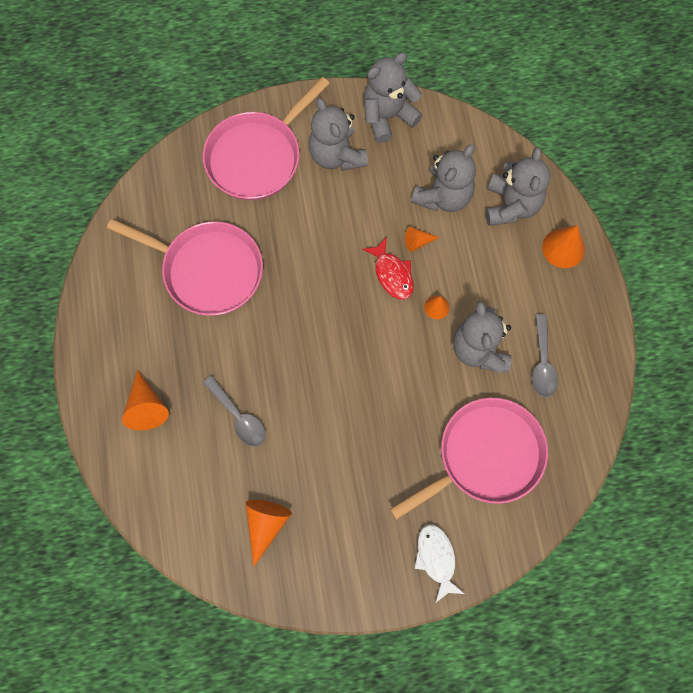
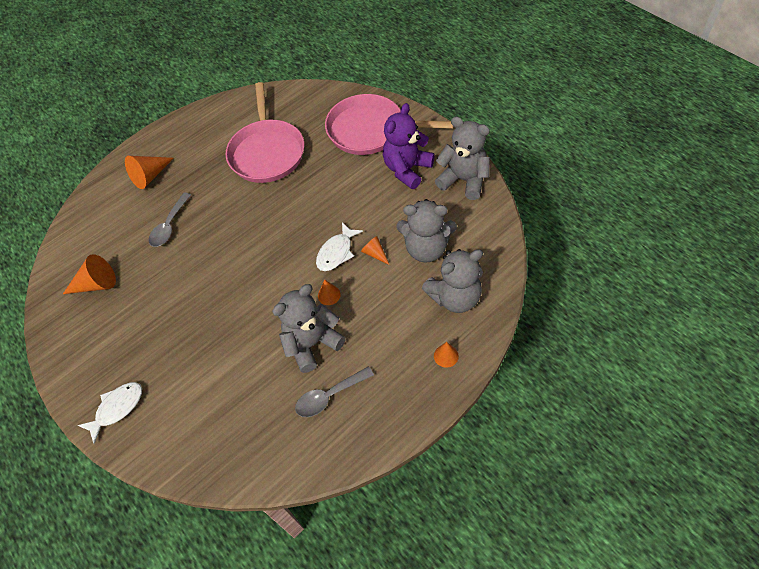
camera: 65 degrees right, 15 degrees down
grey teddy bear [309,98,368,171] -> purple teddy bear [383,103,435,189]
red fish [362,237,413,300] -> white fish [316,222,363,271]
pink pan [390,398,548,520] -> none
orange cone [542,225,585,268] -> orange cone [434,342,459,368], size x0.58

